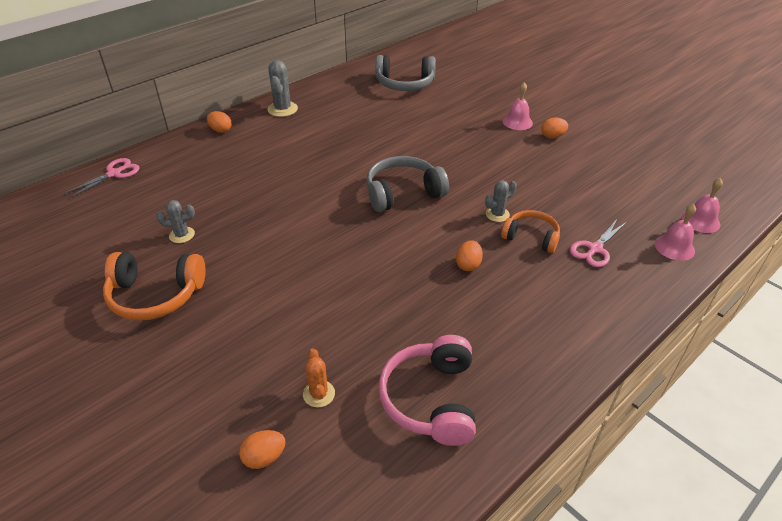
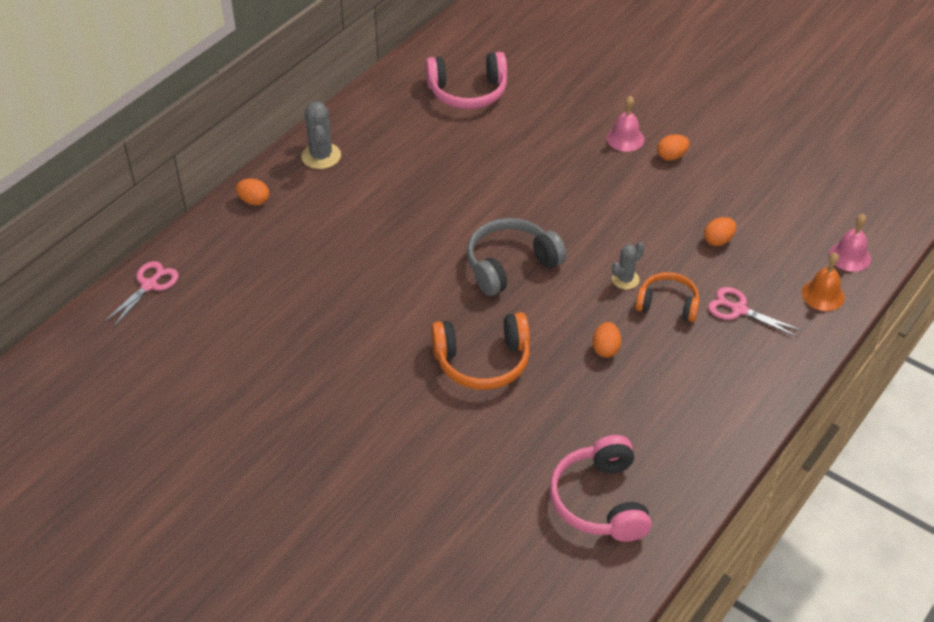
camera: 10 degrees left, 5 degrees up
orange headphones [103,252,206,321] -> orange headphones moved to [431,312,530,390]
grey cactus [156,200,195,243] -> none
orange egg [239,430,286,469] -> orange egg moved to [704,217,736,246]
orange cactus [303,349,335,407] -> none
grey headphones [376,55,436,91] -> pink headphones [426,52,507,109]
pink scissors [570,220,626,267] -> pink scissors turned 90 degrees clockwise [708,287,800,337]
pink bell [655,204,696,261] -> orange bell [802,252,845,311]

